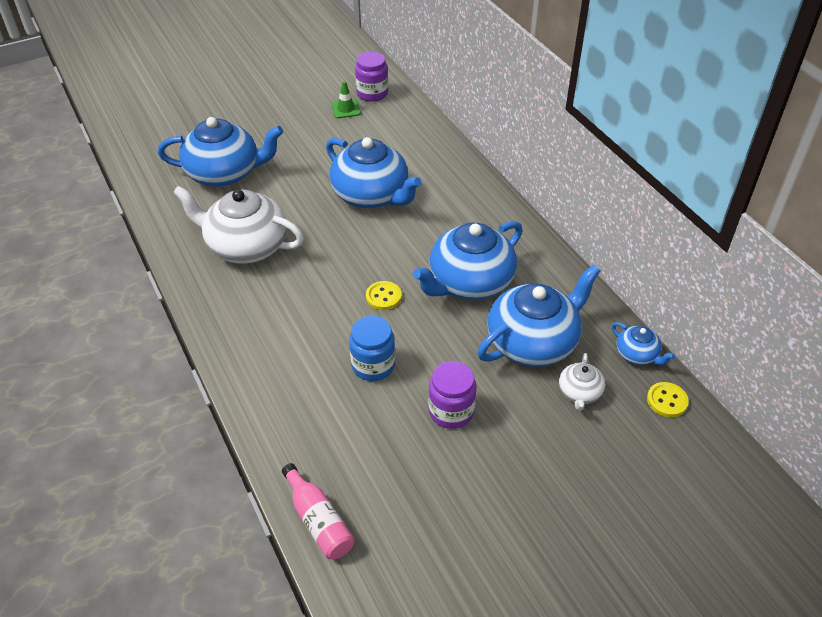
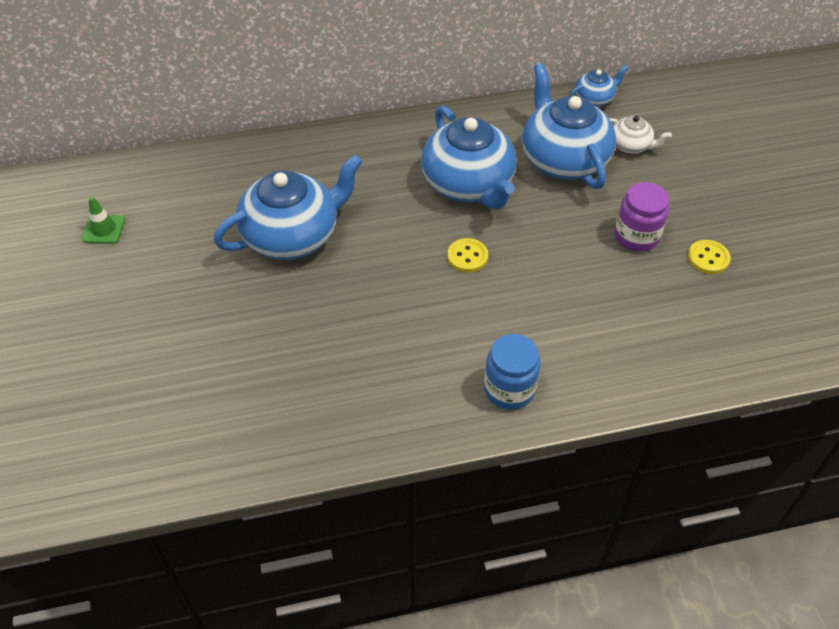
camera: 75 degrees left, 5 degrees up
blue teapot [158,117,283,187] -> none
white teapot [173,186,304,264] -> none
pink bottle [282,463,355,559] -> none
blue jar [349,316,395,381] -> blue jar moved to [484,334,541,410]
purple jar [355,51,388,102] -> none
yellow button [647,382,689,417] -> yellow button moved to [688,240,731,274]

